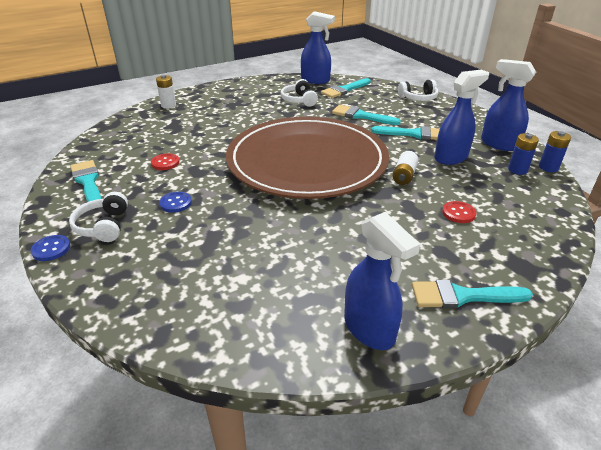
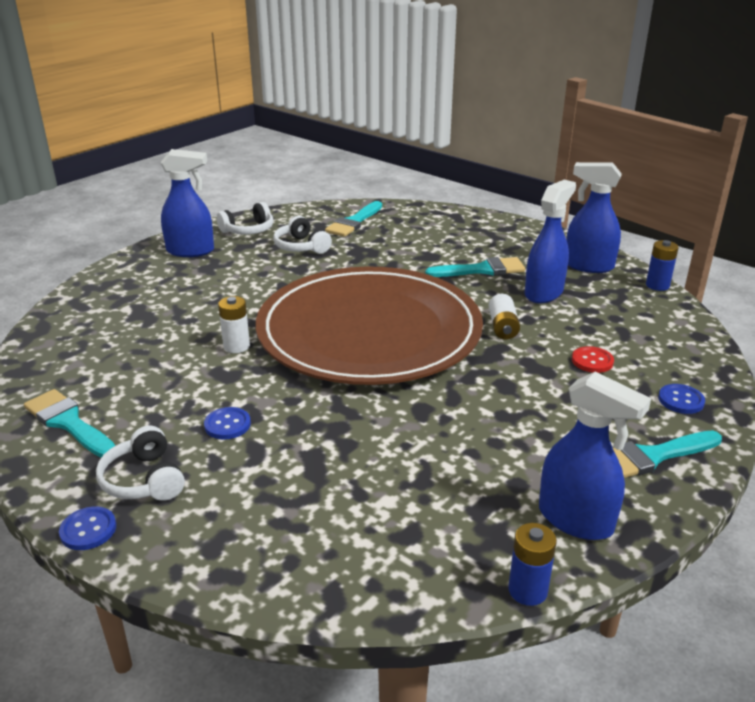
camera: 20 degrees left, 5 degrees down
red button [151,153,180,170] -> none
white battery [156,75,176,109] -> white battery moved to [218,296,250,353]
blue spray bottle [301,11,335,84] -> blue spray bottle moved to [160,149,214,257]
turquoise brush [332,105,401,125] -> none
white headphones [398,79,438,101] -> white headphones moved to [217,202,273,235]
blue battery [508,133,539,175] -> blue battery moved to [508,523,557,606]
none -> blue button [658,384,705,414]

